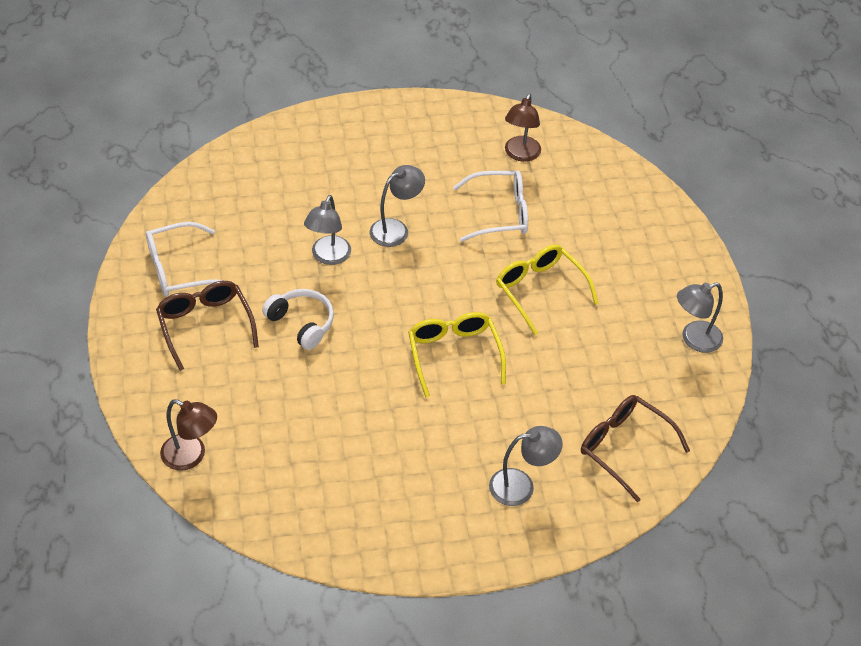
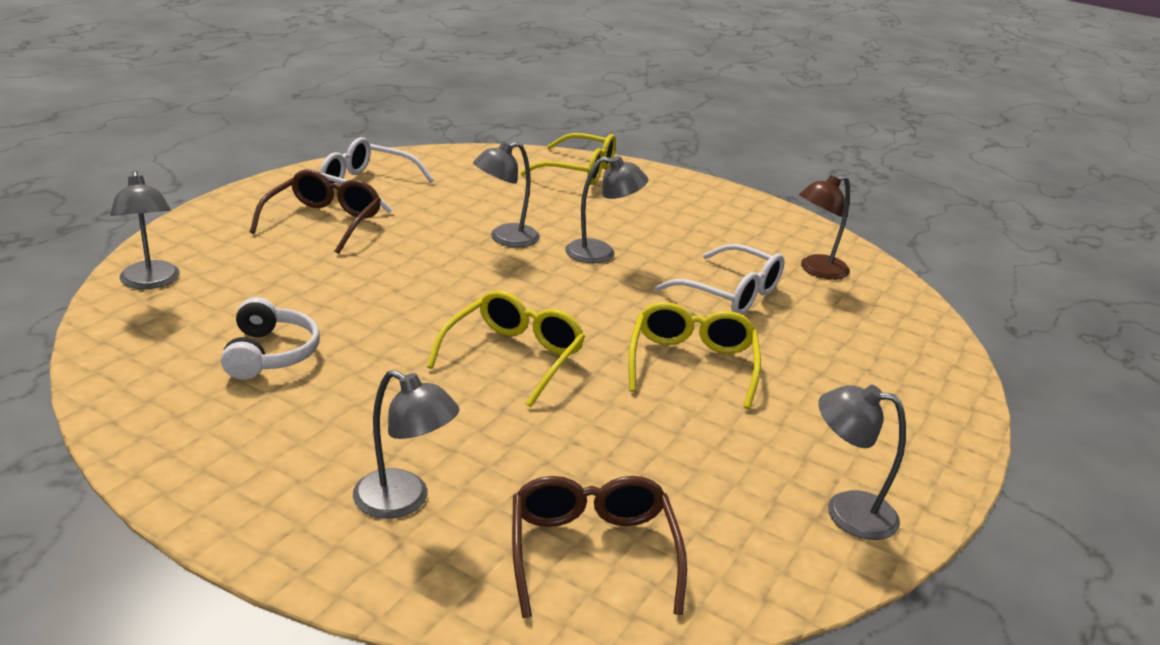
camera: 40 degrees right, 20 degrees down
brown lamp [160,399,217,471] -> grey lamp [110,170,180,289]
white headphones [262,289,334,350] -> white headphones moved to [221,297,320,380]
none -> yellow glasses [520,133,616,185]

